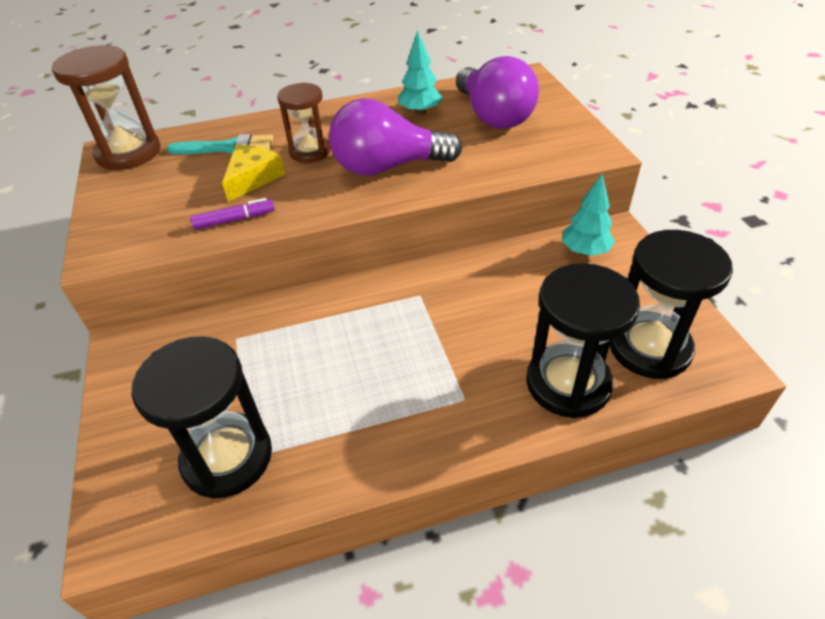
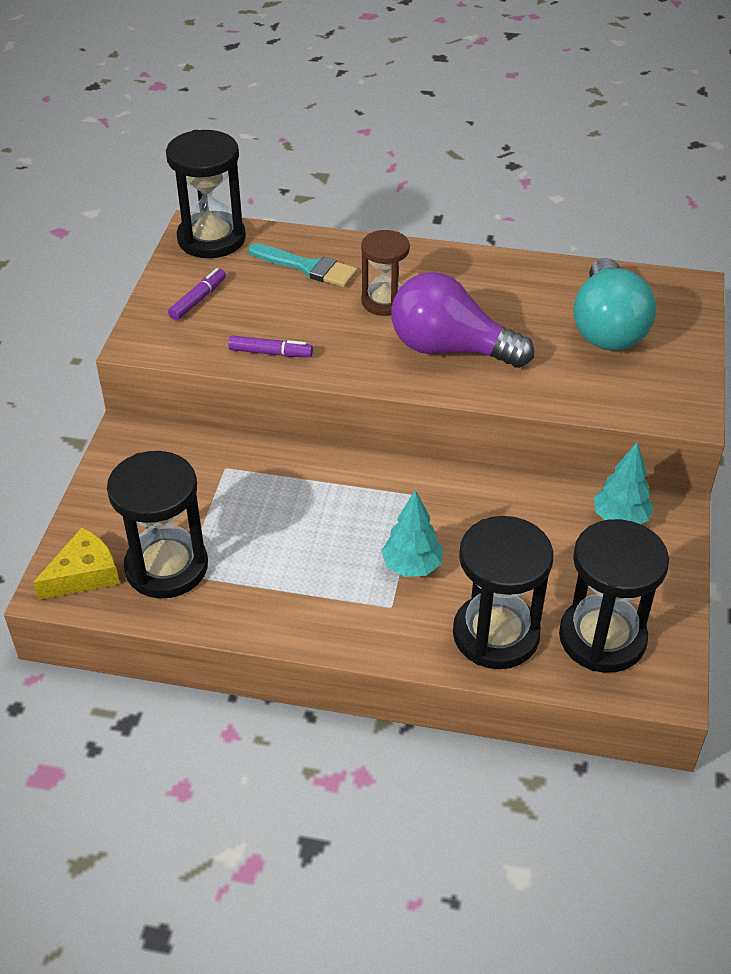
camera: 25 degrees right, 0 degrees up
brown hourglass [52,45,161,170] -> black hourglass [166,130,246,258]
yellow cheese [222,145,285,202] -> yellow cheese moved to [33,528,120,600]
turquoise tree [398,30,443,115] -> turquoise tree moved to [381,490,443,577]
purple light bulb [456,56,539,129] -> turquoise light bulb [574,258,656,351]
none -> purple marker [168,268,226,320]

